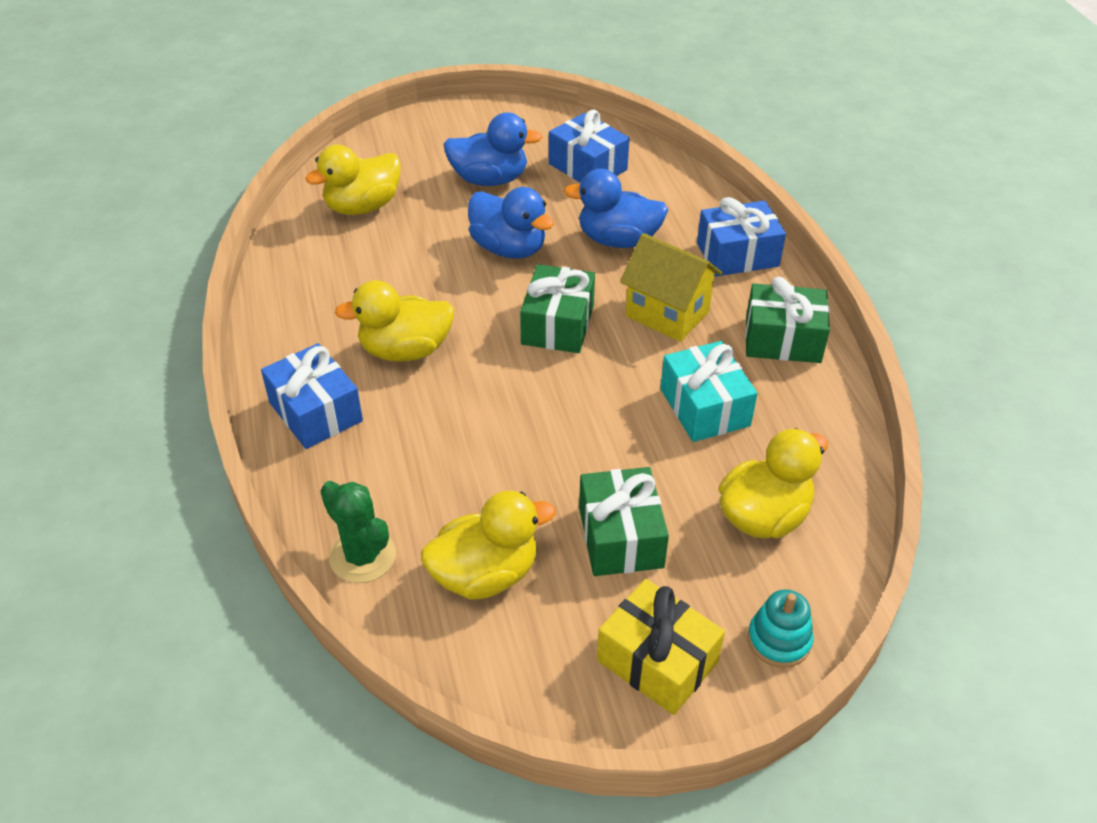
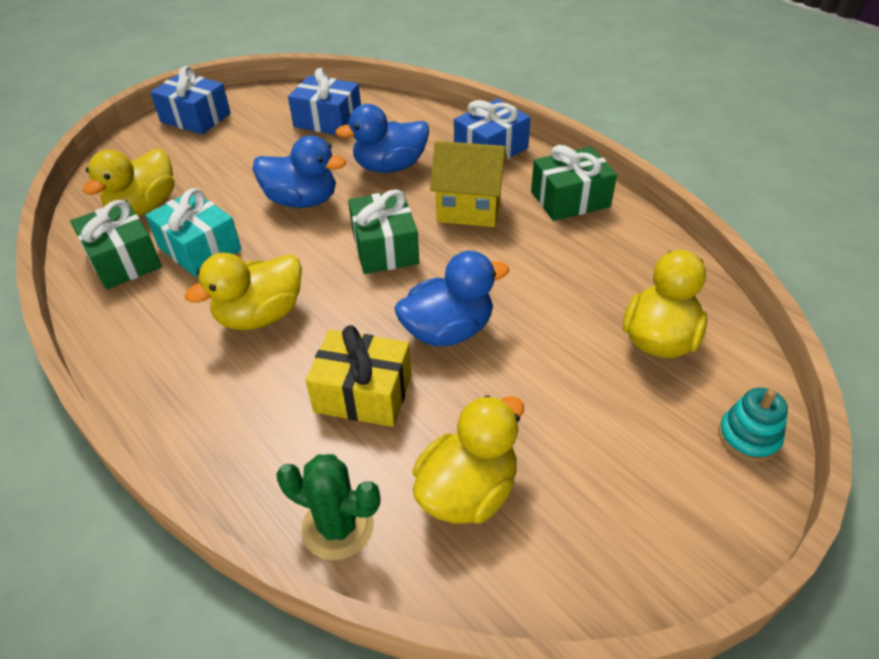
camera: 25 degrees left, 0 degrees up
blue gift [261,343,363,449] -> blue gift moved to [150,66,231,134]
blue duck [444,112,542,186] -> blue duck moved to [395,251,509,346]
green gift [579,467,669,576] -> green gift moved to [71,200,162,290]
yellow gift [597,579,725,715] -> yellow gift moved to [306,325,412,427]
turquoise gift [660,341,758,442] -> turquoise gift moved to [145,188,242,277]

